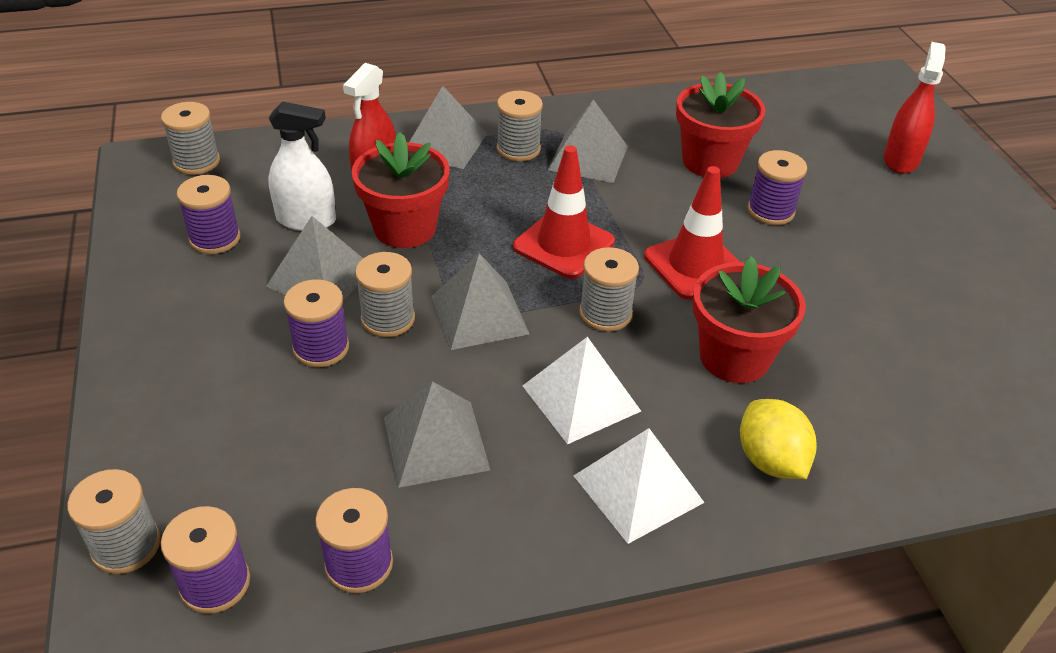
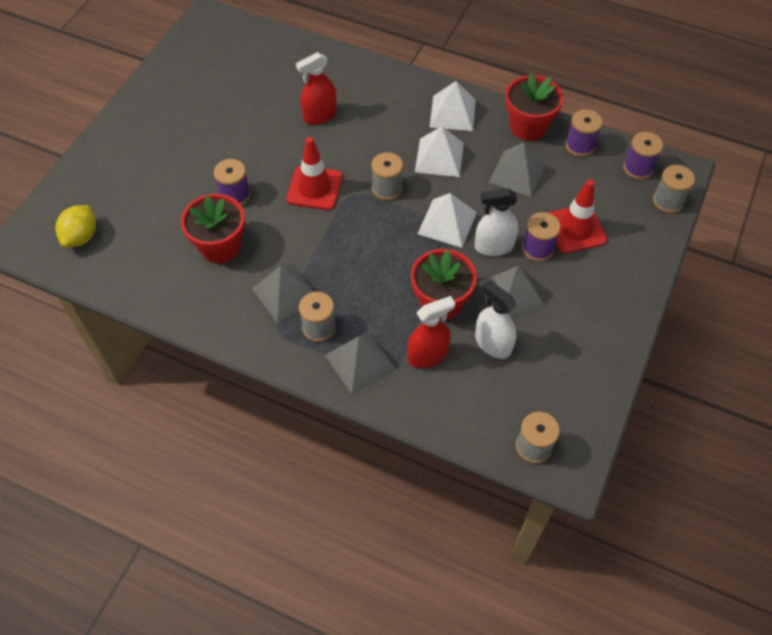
camera: 140 degrees left, 15 degrees up
purple spool [177,175,240,254] -> none
grey spool [355,252,415,337] -> white spray bottle [475,189,518,256]
grey pyramid [432,253,529,350] -> white pyramid [418,193,477,248]
red traffic cone [513,145,615,279] -> red traffic cone moved to [548,179,607,254]
red flower pot [693,256,806,383] -> red flower pot moved to [505,72,563,141]
yellow lemon [740,399,817,479] -> yellow lemon moved to [55,205,96,248]
red spray bottle [884,42,946,174] -> red spray bottle moved to [296,52,337,125]

